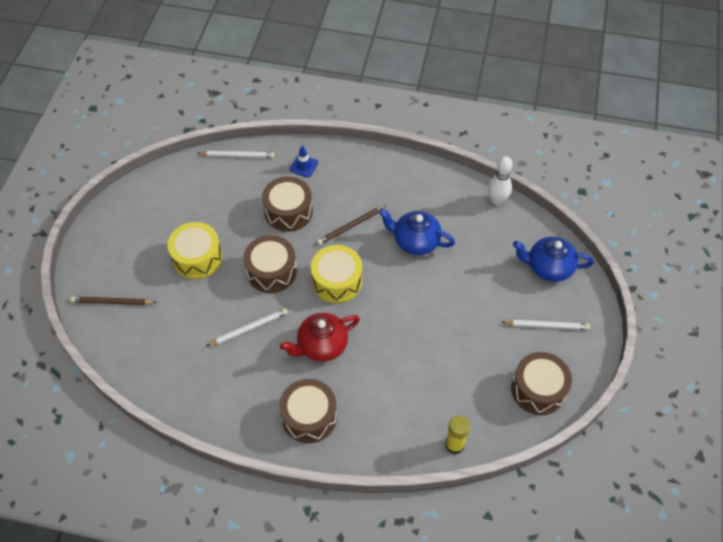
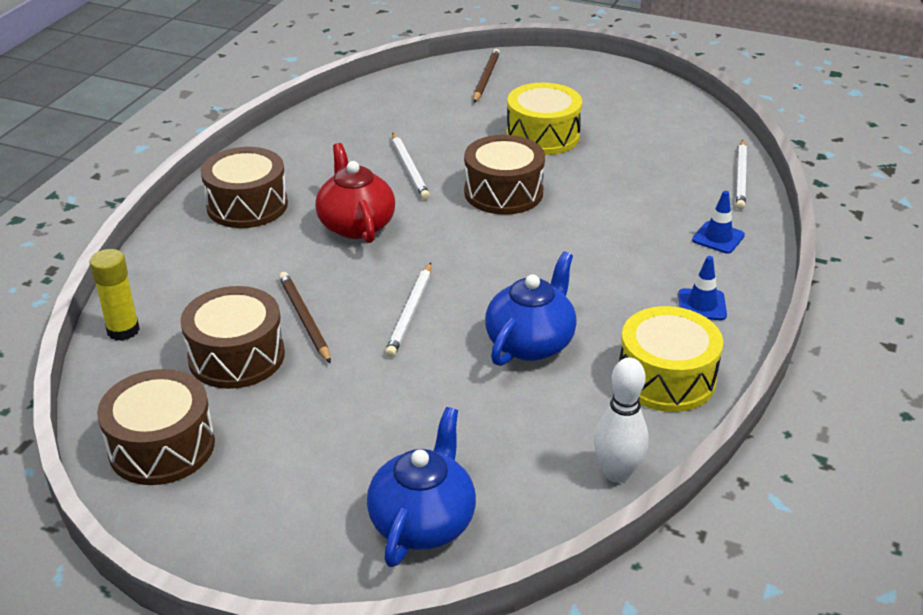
camera: 100 degrees right, 20 degrees down
brown drum [262,177,313,232] -> brown drum moved to [180,286,285,389]
yellow drum [311,245,362,303] -> yellow drum moved to [619,306,723,412]
brown pencil [317,206,386,245] -> brown pencil moved to [279,272,331,364]
white pencil [502,320,590,330] -> white pencil moved to [385,263,431,358]
none -> blue traffic cone [678,256,727,320]

